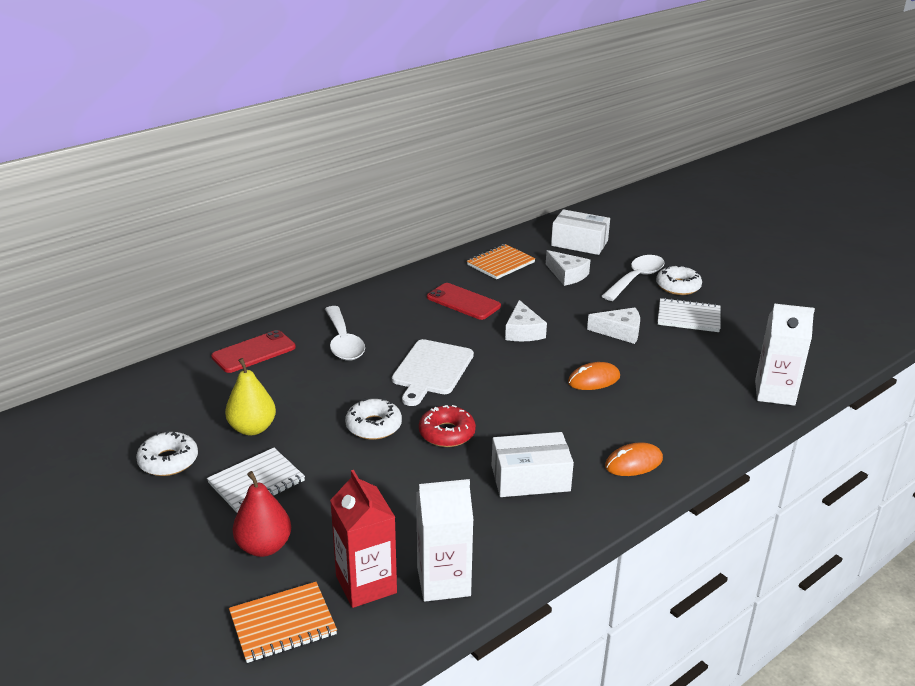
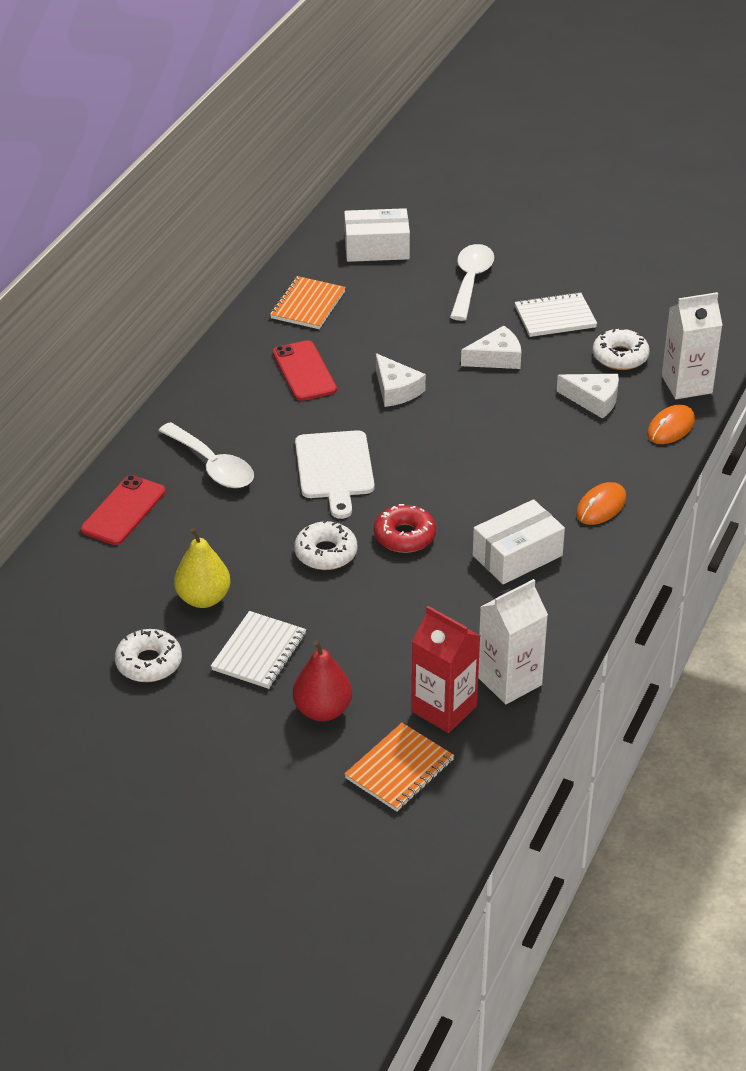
camera: 25 degrees left, 10 degrees up
red phone [427,283,501,320] -> red phone turned 60 degrees clockwise [273,340,337,401]
white cheese [546,250,590,286] -> white cheese moved to [557,374,619,419]
orange mouse [568,362,620,390] -> orange mouse moved to [647,404,695,444]
white donut [656,265,702,295] -> white donut moved to [593,328,650,370]

